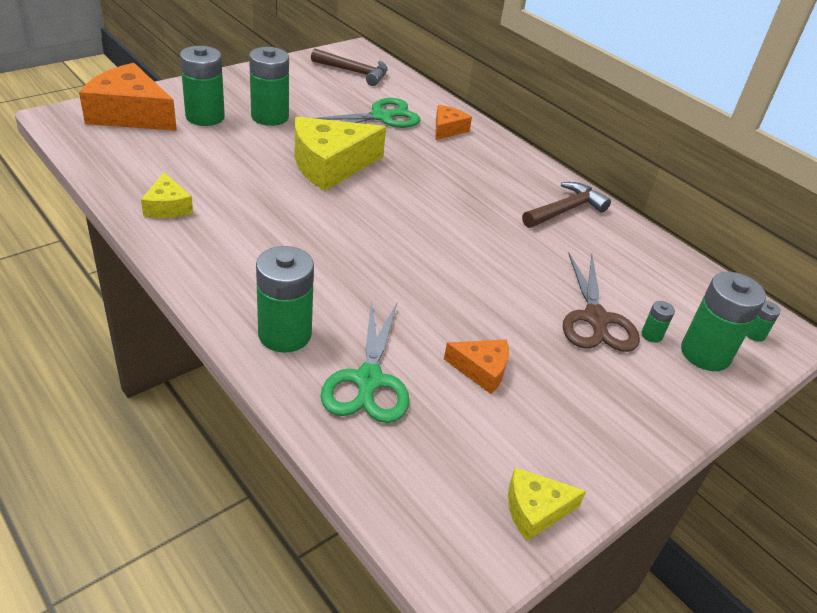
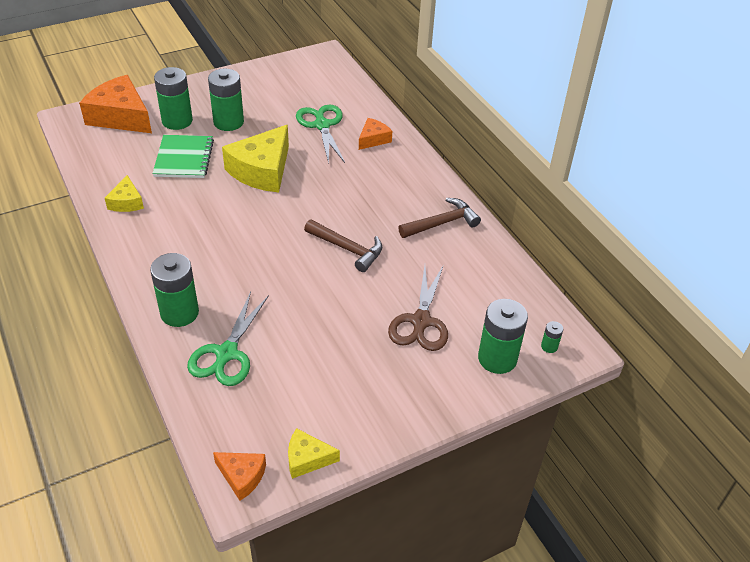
camera: 15 degrees right, 5 degrees up
yellow cheese [295,117,386,191] -> yellow cheese turned 45 degrees counterclockwise [222,125,289,192]
brown hammer [311,49,388,86] -> brown hammer moved to [304,219,382,272]
green scissors [315,98,420,128] -> green scissors turned 90 degrees counterclockwise [296,104,345,164]
orange cheese [444,339,509,394] -> orange cheese moved to [213,452,266,501]
green battery [641,301,675,343] -> none
none -> green notebook [152,135,214,178]

